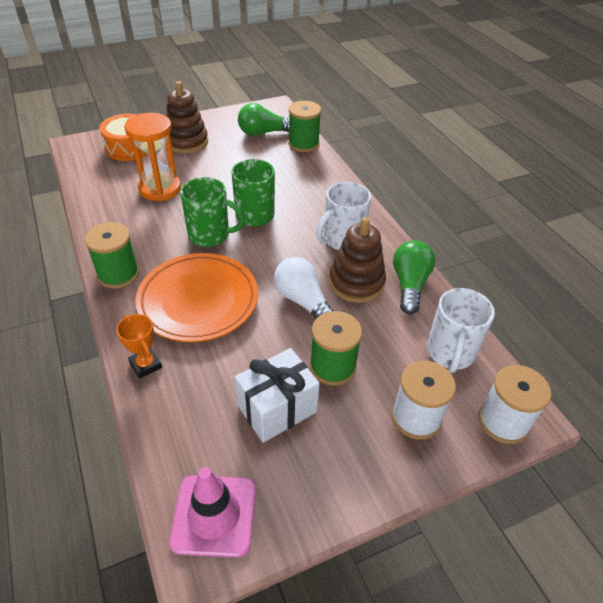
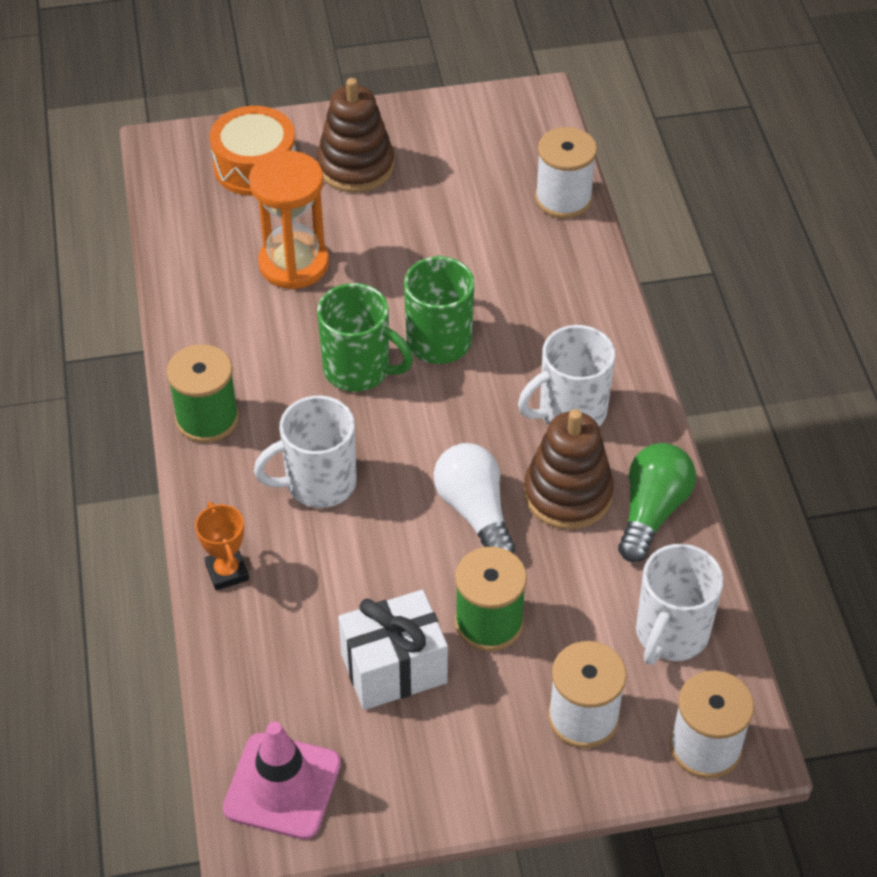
camera: 15 degrees right, 5 degrees up
orange plate [135,253,258,342] -> white mug [254,396,356,508]
green light bulb [238,103,289,136] -> none
green spool [288,101,321,152] -> white spool [535,127,597,218]

